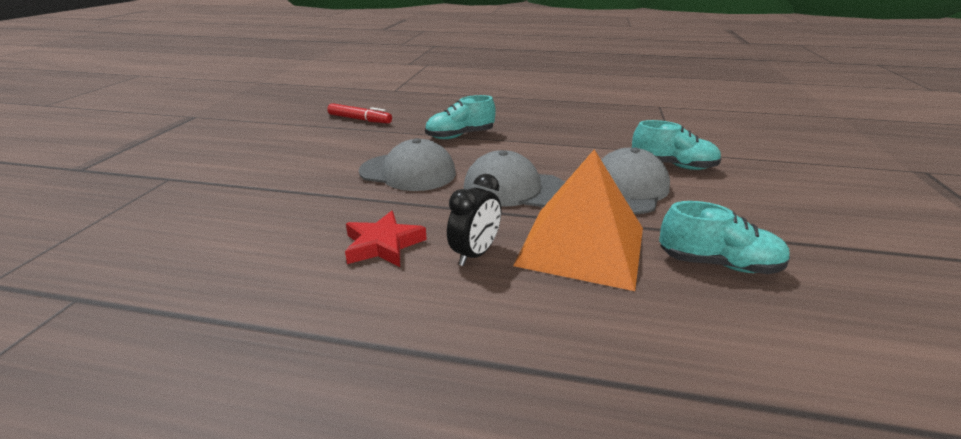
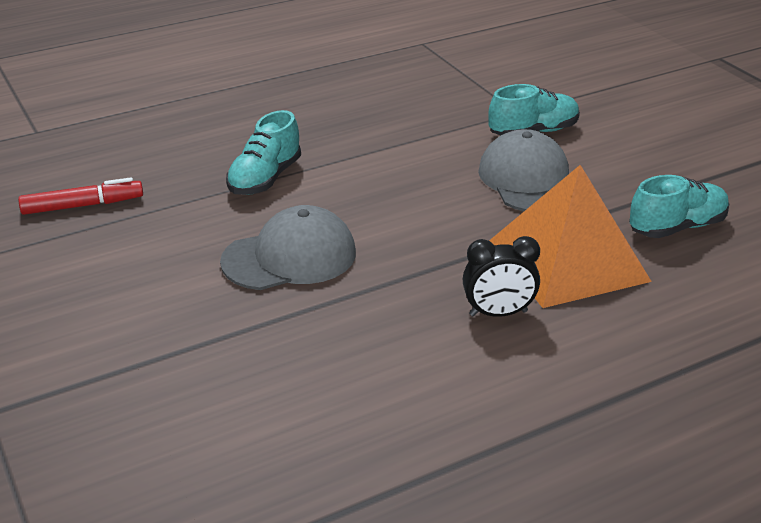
camera: 40 degrees left, 5 degrees up
red star [345,211,427,267] -> none
black clock [447,174,501,266] -> black clock turned 90 degrees clockwise [463,236,540,317]
grey cap [464,150,565,207] -> none

